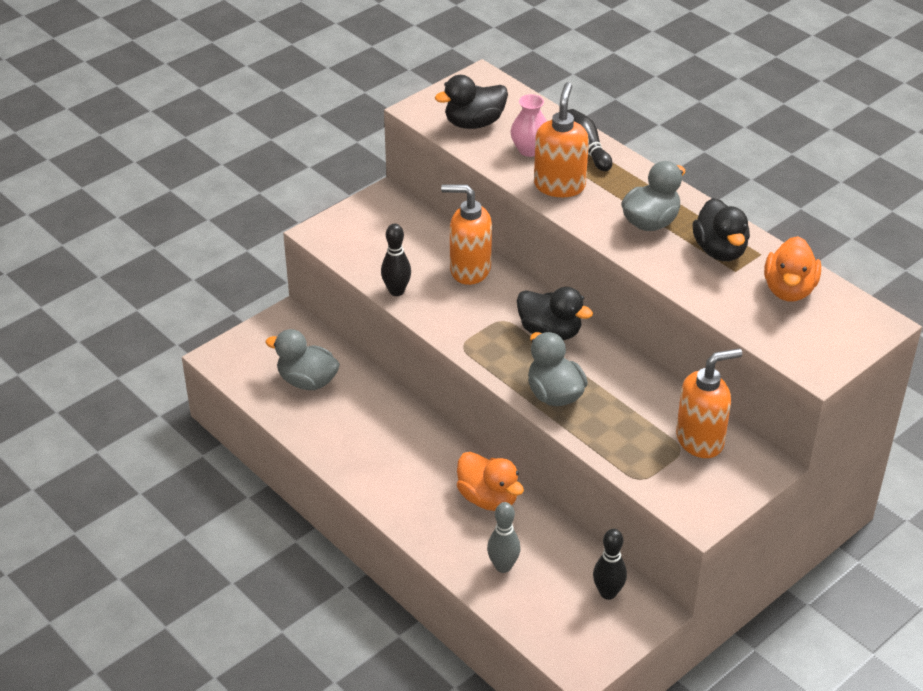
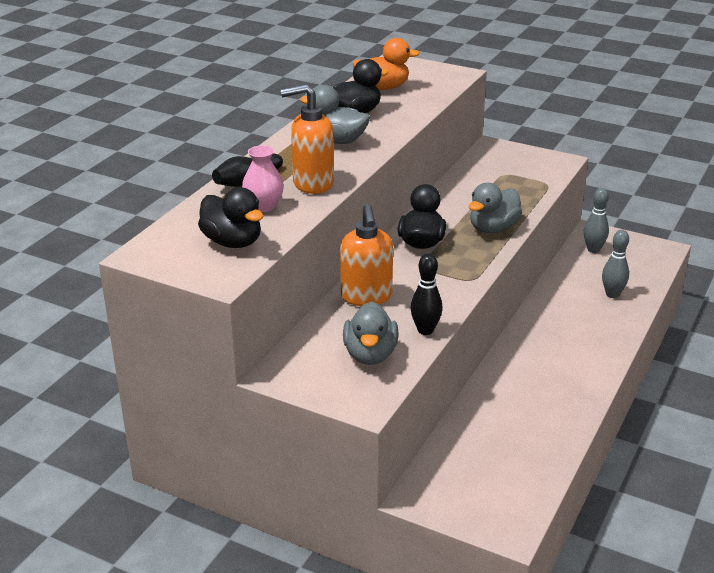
camera: 110 degrees left, 10 degrees down
grey duck [265,329,340,390] -> grey duck moved to [343,302,399,365]
orange duck [457,452,524,511] -> none
black bowling pin [593,529,627,600] -> grey bowling pin [584,188,609,253]
orange soap dispenser [676,348,742,458] -> none

